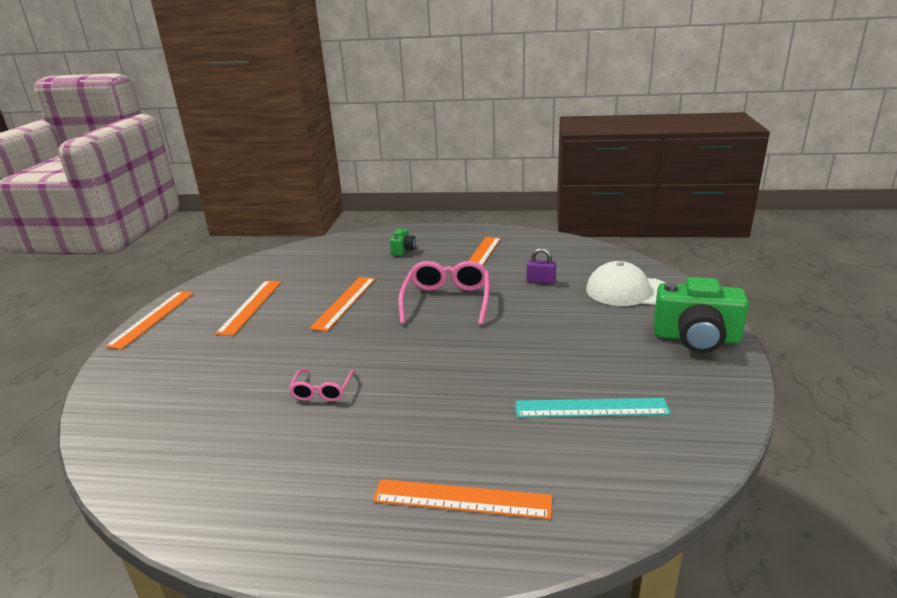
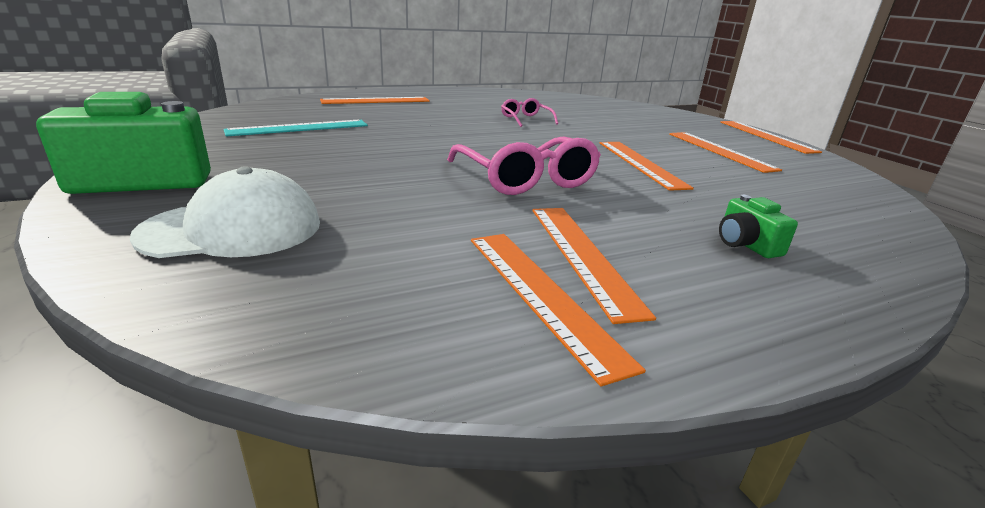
camera: 145 degrees right, 0 degrees up
purple padlock [527,248,556,284] -> none
none -> orange ruler [471,234,646,387]

